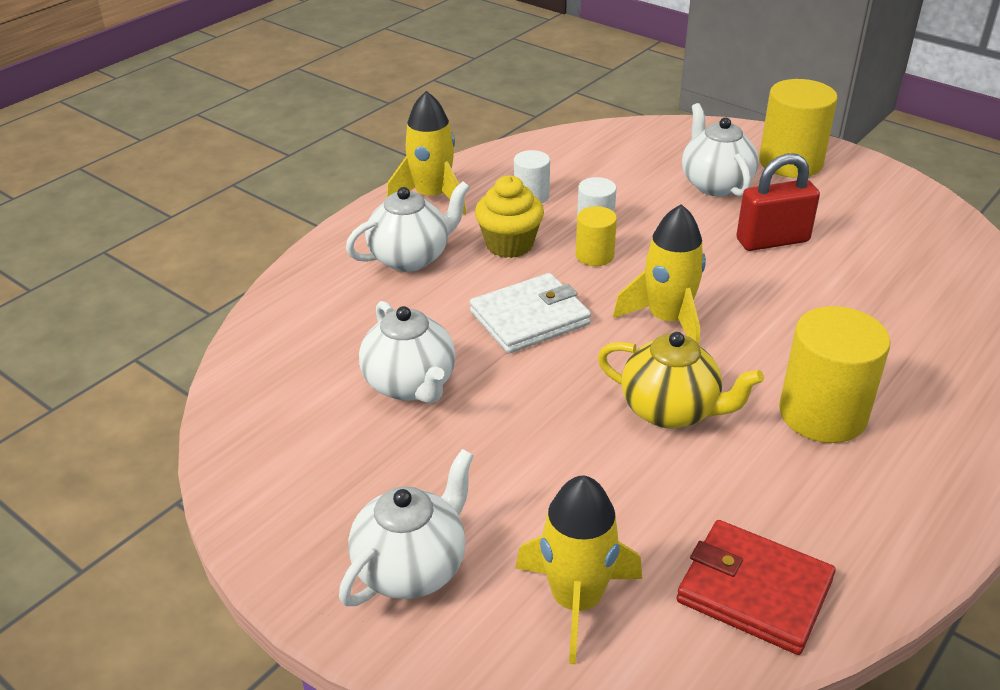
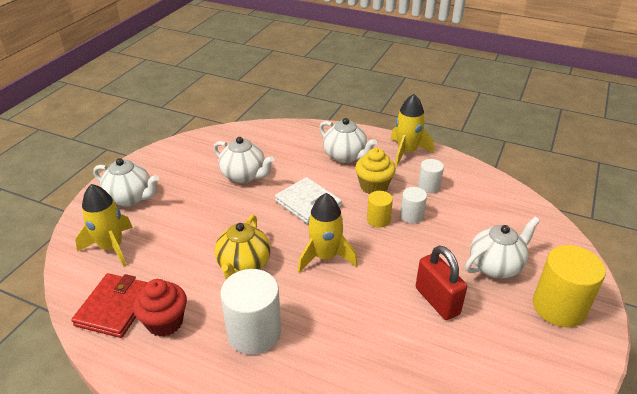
camera: 75 degrees right, 0 degrees up
white teapot [359,301,456,404] -> white teapot turned 105 degrees counterclockwise [213,137,274,183]
yellow cylinder [779,306,890,443] -> white cylinder [220,269,281,355]
none -> red cupcake [133,279,187,337]

